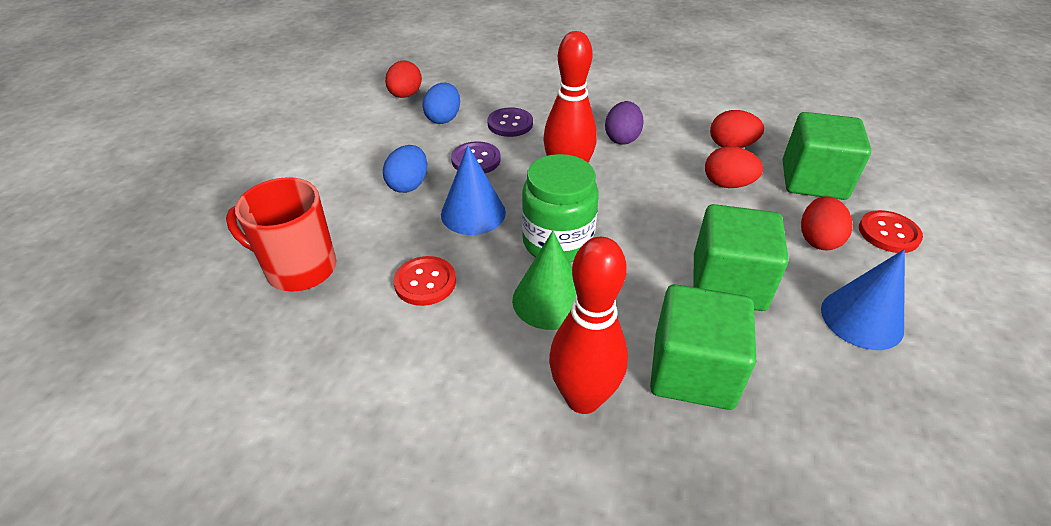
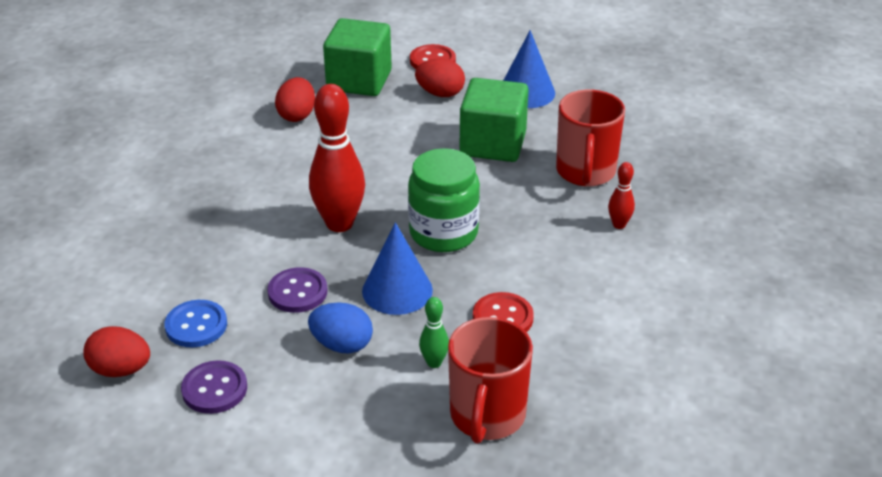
camera: 90 degrees left, 5 degrees down
blue egg [422,83,460,124] -> blue button [164,300,227,347]
purple button [487,107,533,137] -> purple button moved to [181,360,247,414]
green cone [512,231,576,330] -> none
red bowling pin [549,237,628,414] -> red bowling pin [608,162,635,229], size x0.47
purple egg [605,101,644,145] -> none
green cube [650,284,756,410] -> red mug [556,90,625,187]
red egg [705,146,763,188] -> none
none -> green bowling pin [419,297,449,368]

